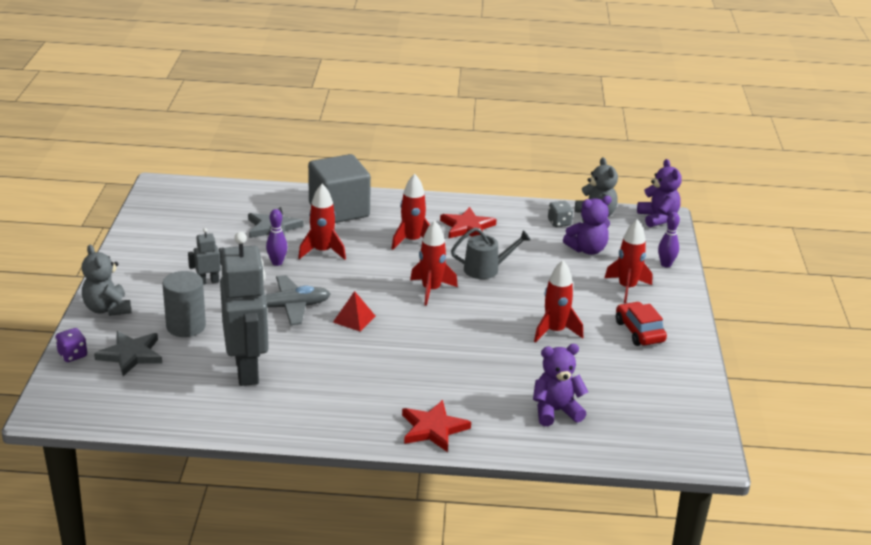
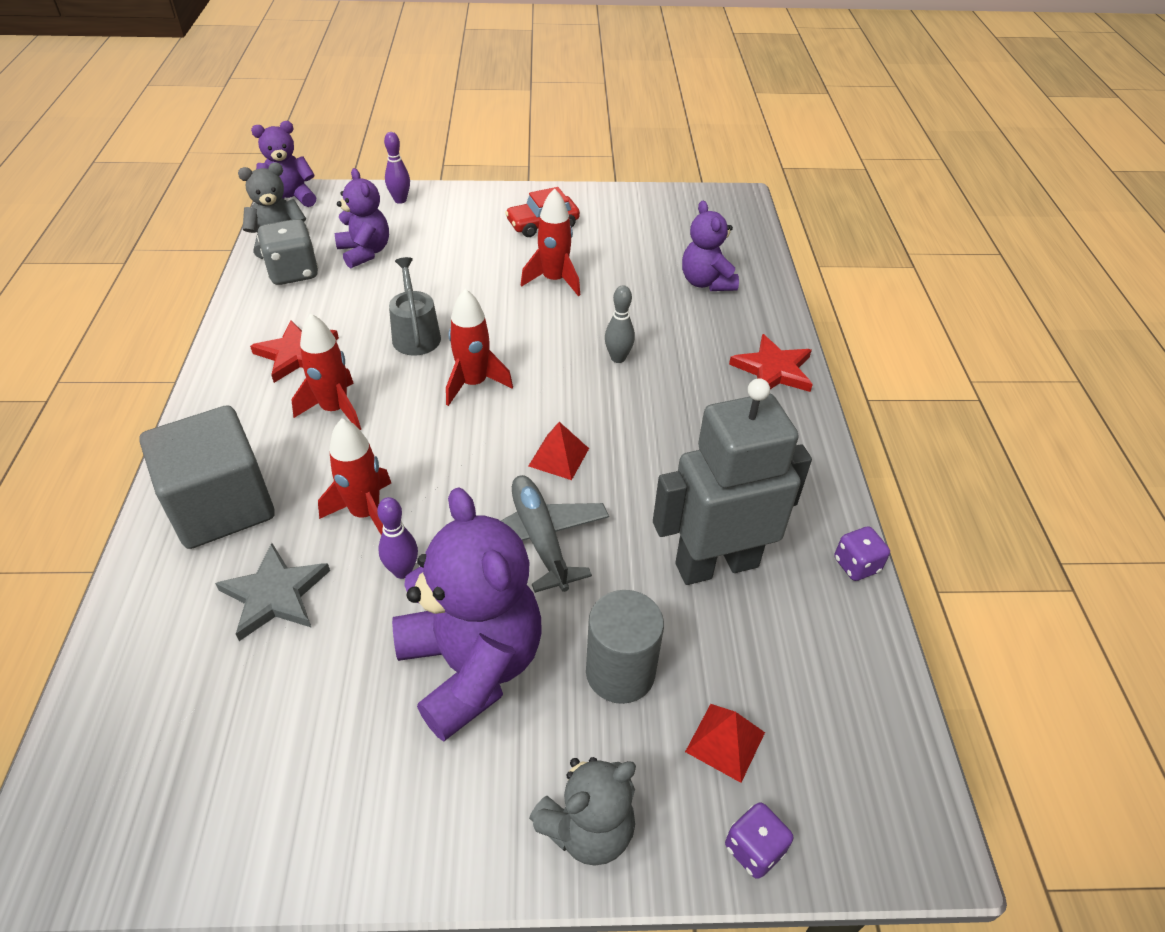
camera: 95 degrees left, 15 degrees up
grey star [94,331,162,376] -> red pyramid [685,704,765,783]
grey robot [188,228,224,285] -> purple teddy bear [392,487,541,742]
grey dice [548,201,573,227] -> grey dice [257,219,318,285], size x1.68
red rocket [605,219,652,303] -> none
none -> grey bowling pin [605,285,635,363]
none -> purple dice [835,526,890,581]

